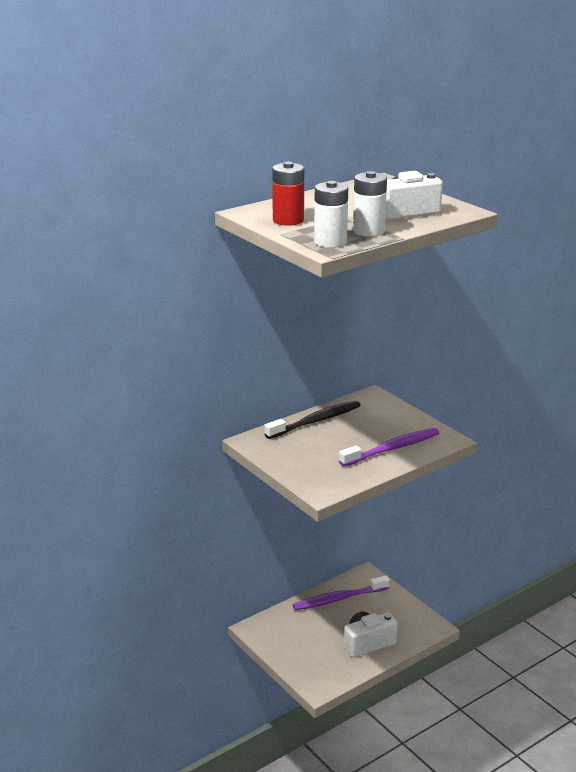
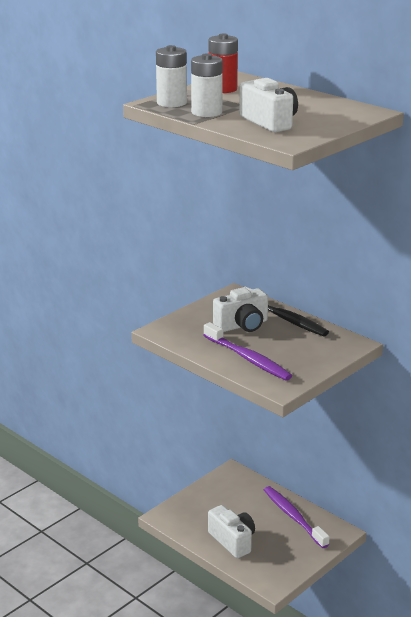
camera: 80 degrees right, 0 degrees up
none -> white camera [213,287,268,332]

